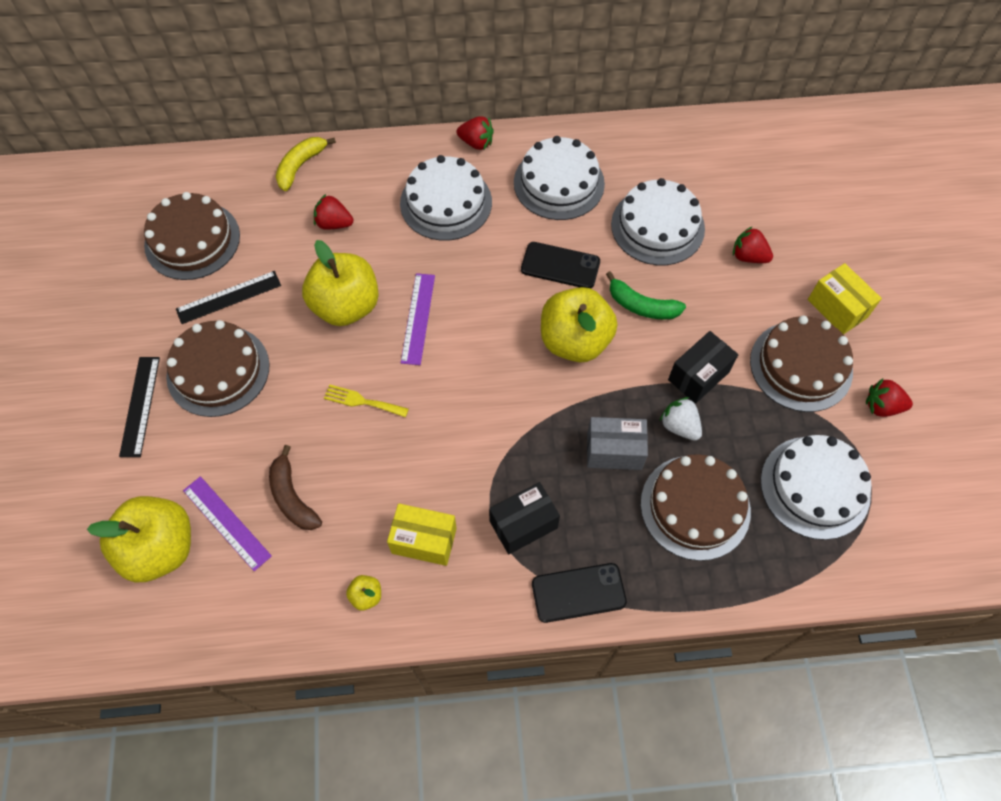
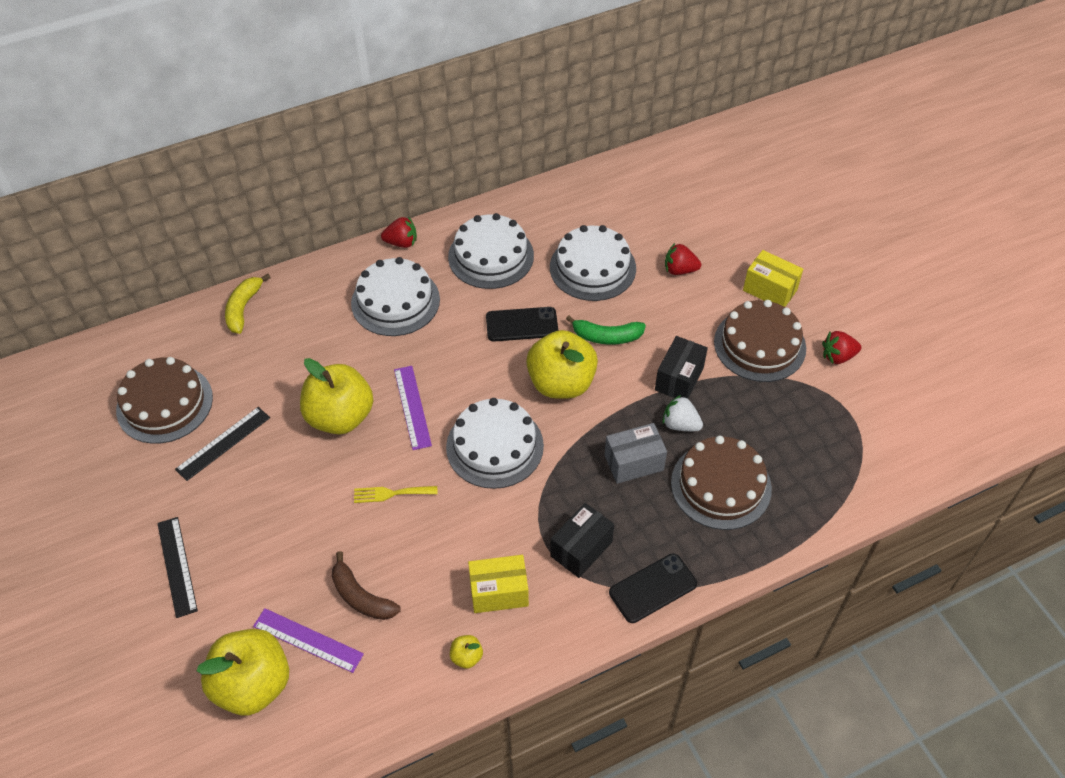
camera: 20 degrees left, 10 degrees down
brown cake [166,320,269,417] -> none
red strawberry [314,194,353,230] -> none
white cake [761,435,871,540] -> white cake moved to [446,398,544,489]

